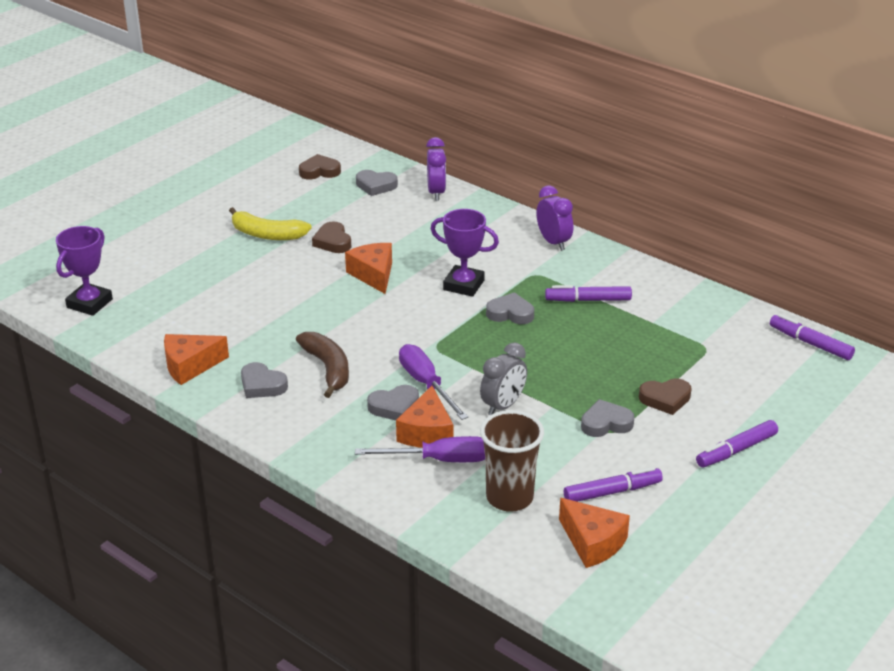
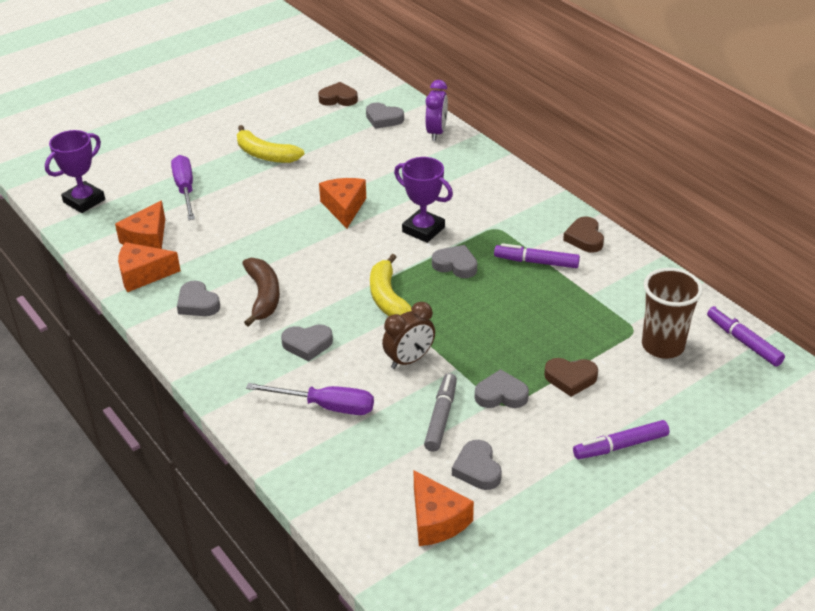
camera: 15 degrees right, 5 degrees up
brown heart [312,221,351,253] -> brown heart moved to [563,217,604,253]
orange cheese [396,386,453,448] -> orange cheese moved to [115,200,165,249]
purple screwdriver [399,344,468,420] -> purple screwdriver moved to [171,155,195,220]
grey clock [480,342,527,415] -> brown clock [382,302,435,369]
brown cup [480,410,544,512] -> brown cup moved to [642,268,703,359]
purple clock [537,185,573,251] -> none
purple marker [564,467,663,502] -> grey heart [452,440,502,490]
none -> yellow banana [370,254,412,316]
none -> grey marker [424,373,457,452]

